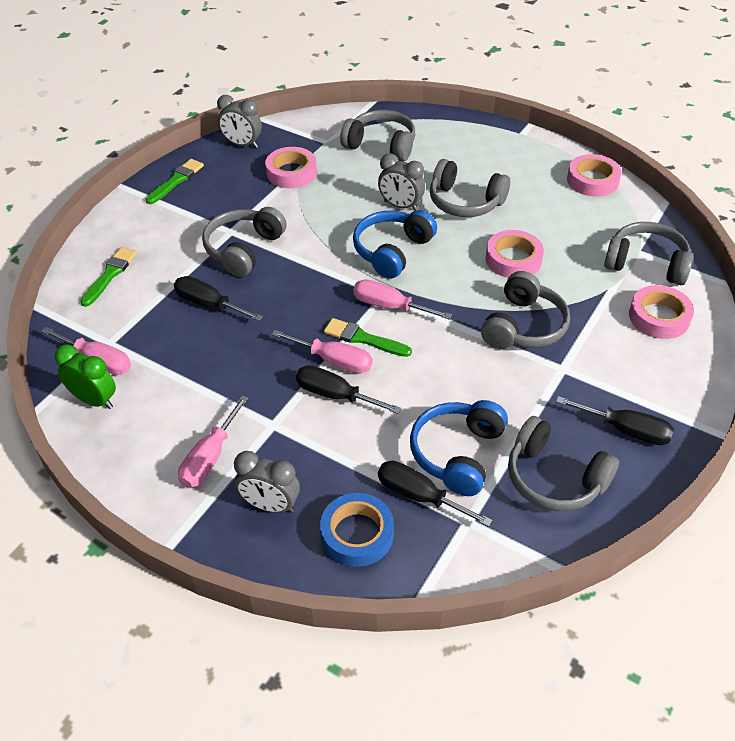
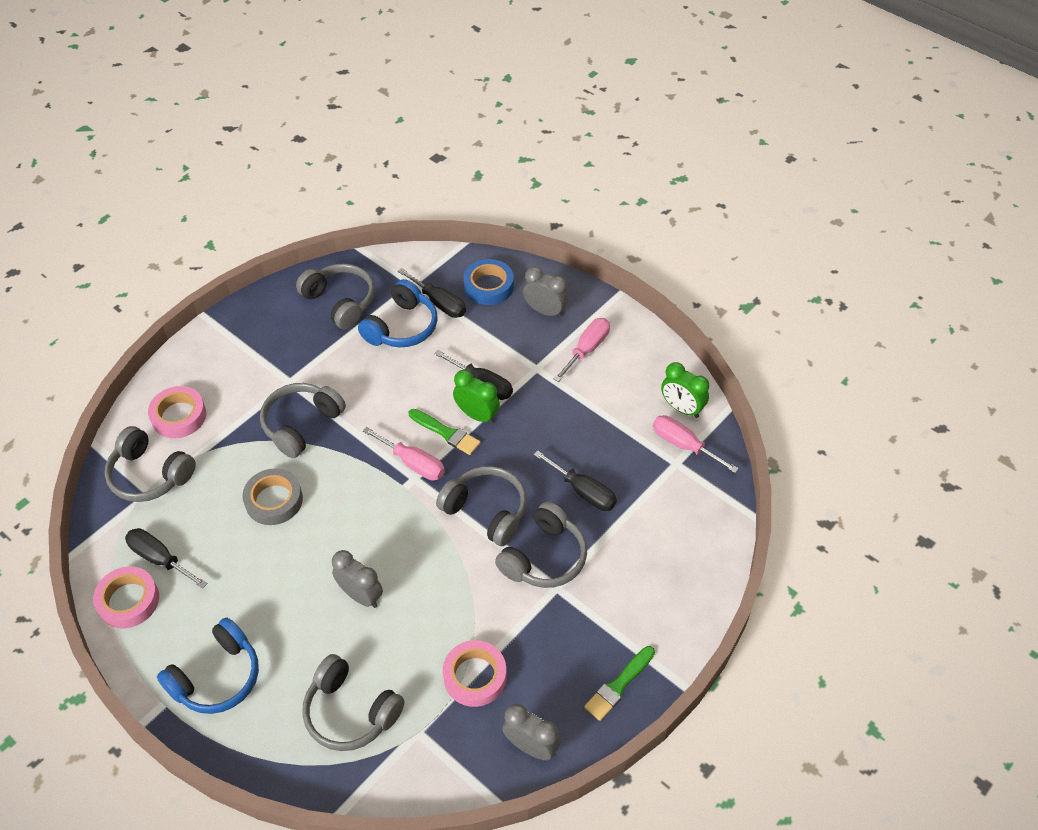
camera: 170 degrees left, 5 degrees up
green brush [80,247,137,307] -> none
pink screwdriver [272,330,372,374] -> green clock [453,370,500,424]
blue headphones [353,210,437,279] -> blue headphones moved to [157,617,259,714]
grey headphones [430,159,510,217] -> grey headphones moved to [436,466,527,546]
pink tape [486,230,544,278] -> grey tape [242,468,303,525]
black screwdriver [556,396,674,445] -> black screwdriver moved to [125,528,208,589]

